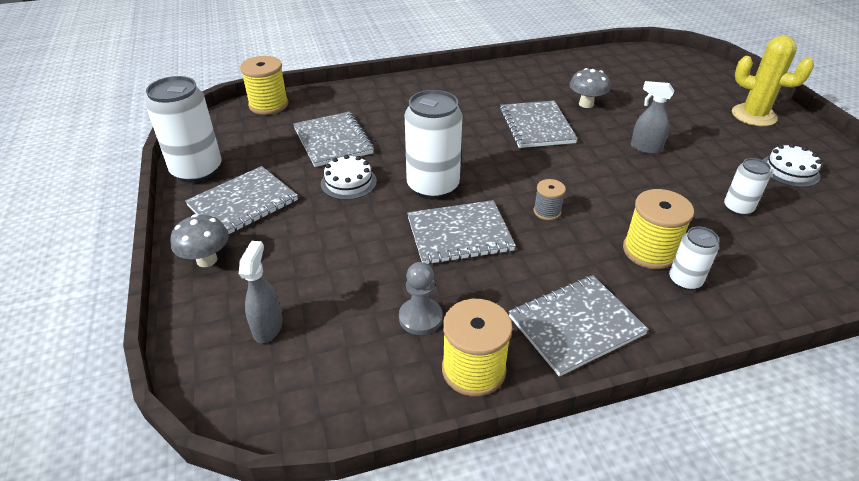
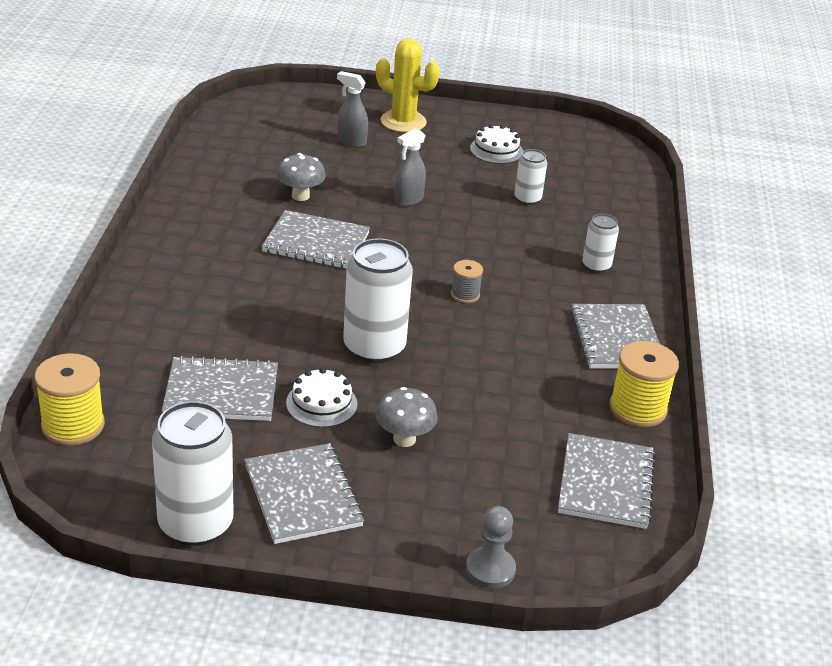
camera: 70 degrees left, 5 degrees down
grey mushroom [171,214,229,267] -> grey mushroom moved to [376,387,438,447]
grey spray bottle [239,241,283,343] -> grey spray bottle moved to [337,71,368,148]
grey pawn [399,262,443,335] -> grey pawn moved to [466,506,516,589]
grey notebook [407,200,516,265] -> grey notebook moved to [558,433,656,529]
yellow spool [623,189,694,269] -> none
yellow cactus [732,35,814,126] -> yellow cactus turned 60 degrees clockwise [376,39,440,133]

